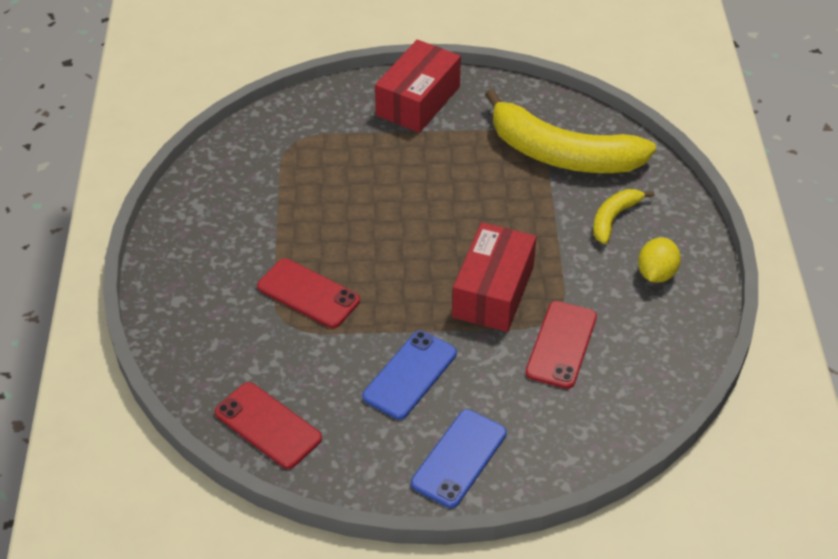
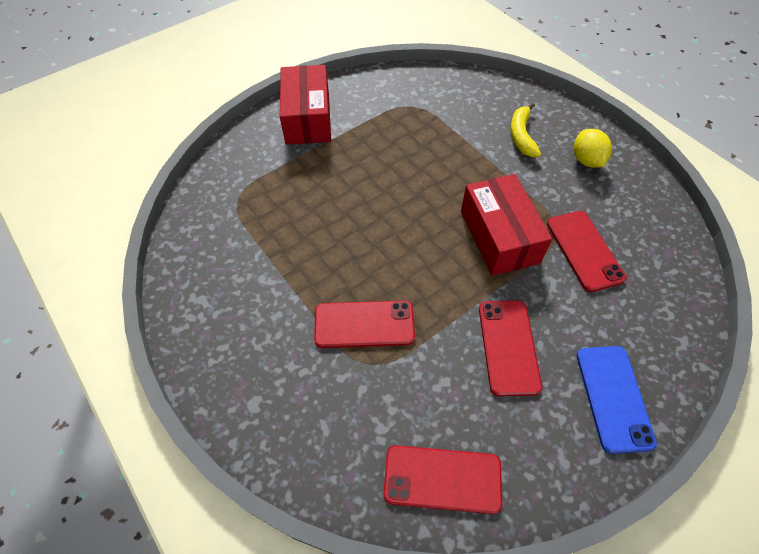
camera: 35 degrees left, 10 degrees up
blue phone [362,331,457,420] -> red phone [479,300,542,397]
yellow banana [485,89,656,173] -> none

